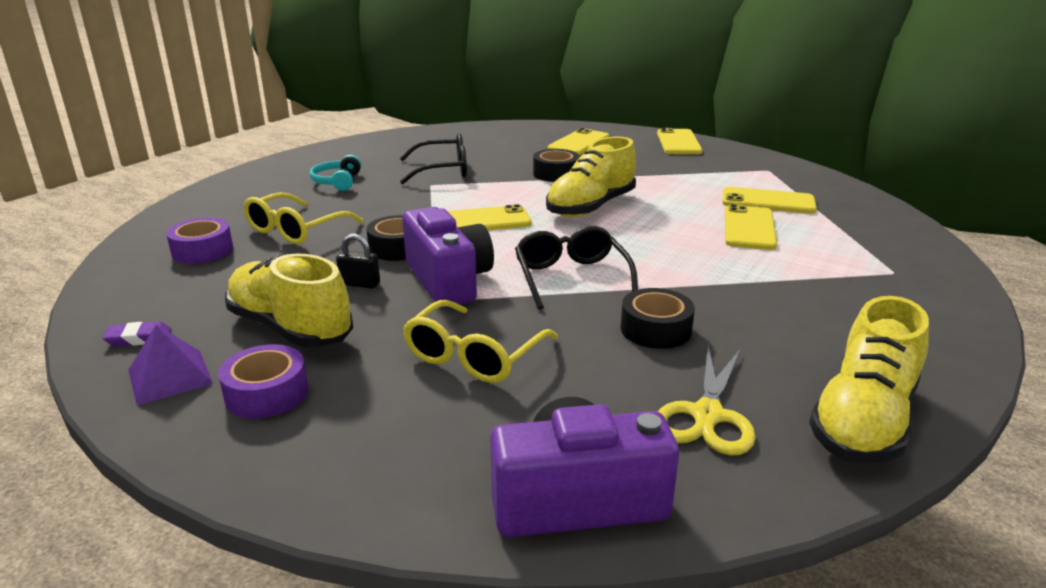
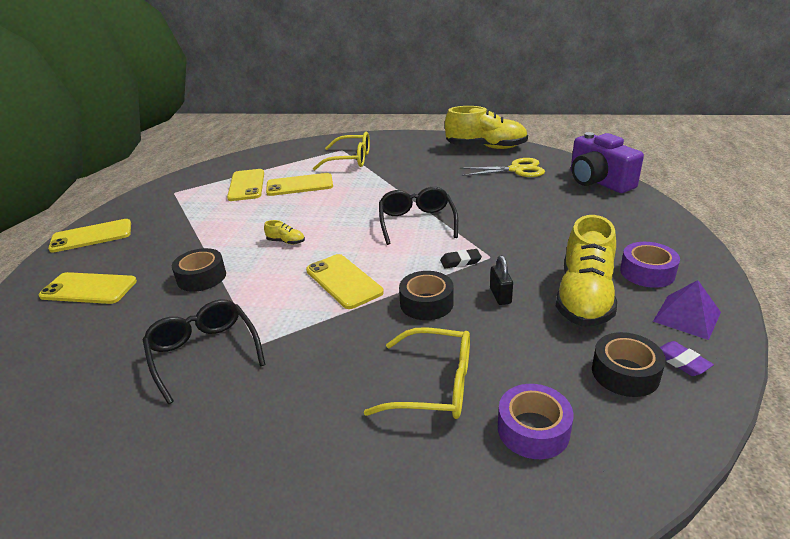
camera: 110 degrees left, 5 degrees up
turquoise headphones [310,155,361,191] -> none
purple camera [402,207,494,308] -> black eraser [440,249,482,269]
yellow glasses [403,300,558,383] -> yellow glasses moved to [313,132,370,170]
black glasses [515,226,638,309] -> black glasses turned 120 degrees clockwise [379,187,458,245]
yellow shoe [546,137,636,217] -> yellow shoe [264,220,305,244], size x0.40
black tape [621,288,695,349] -> black tape moved to [592,332,666,397]

